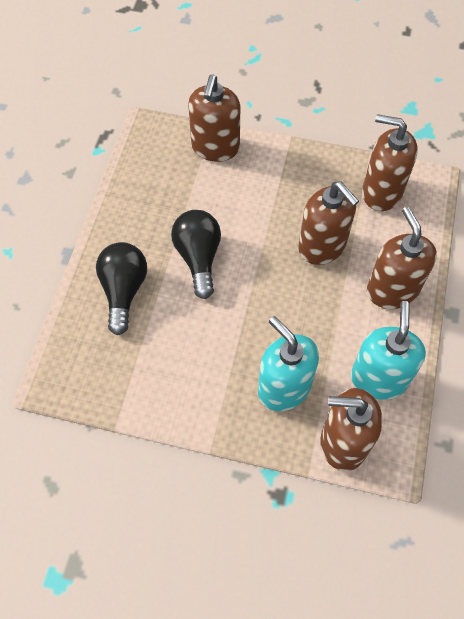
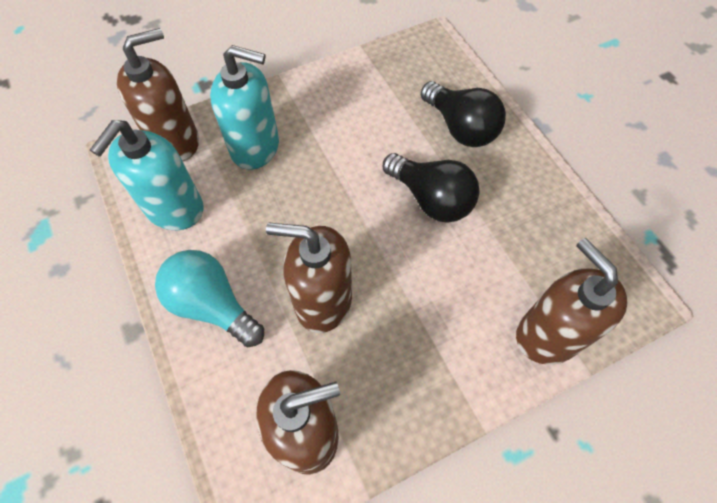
camera: 140 degrees right, 0 degrees up
turquoise soap dispenser [351,301,426,400] -> turquoise soap dispenser turned 60 degrees clockwise [90,120,204,230]
brown soap dispenser [367,207,437,309] -> turquoise light bulb [155,250,264,347]

